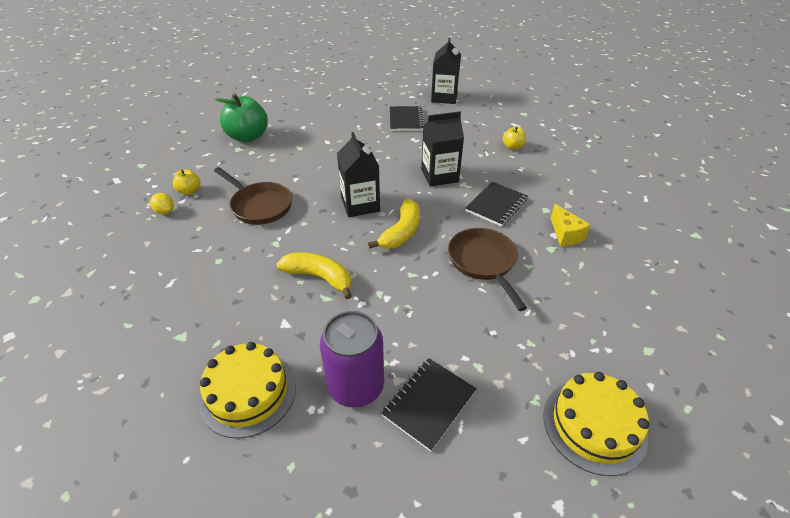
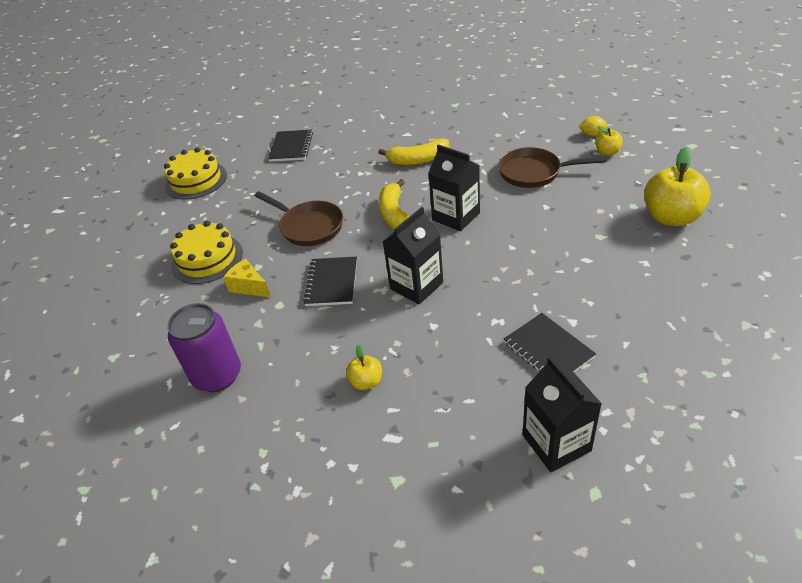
camera: 150 degrees right, 0 degrees up
yellow cake [199,342,296,438] -> yellow cake moved to [170,221,243,284]
green apple [215,93,268,142] -> yellow apple [644,147,711,226]
purple can [320,311,384,408] -> purple can moved to [167,303,241,392]

